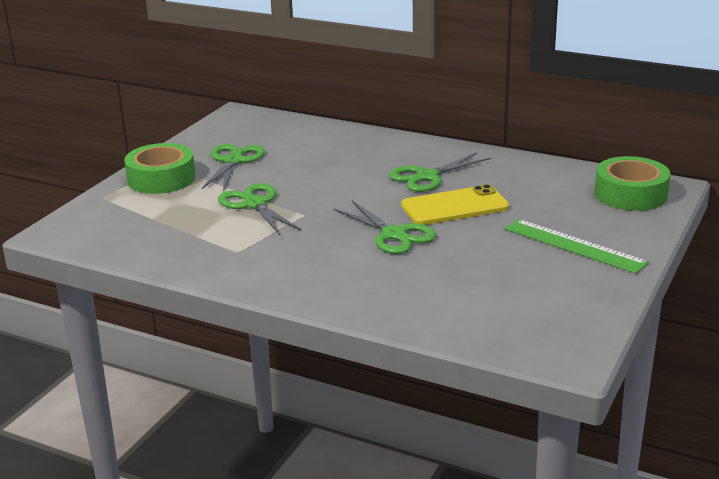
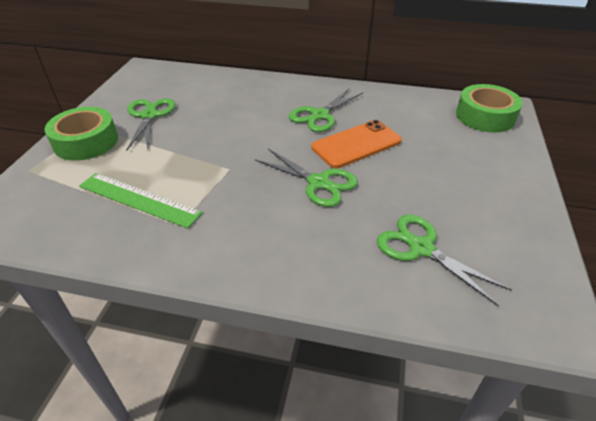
camera: 15 degrees left, 15 degrees up
green scissors [218,183,302,235] -> green scissors moved to [377,214,512,307]
yellow phone [401,184,509,225] -> orange phone [311,120,402,168]
green ruler [505,219,649,274] -> green ruler moved to [79,173,203,229]

